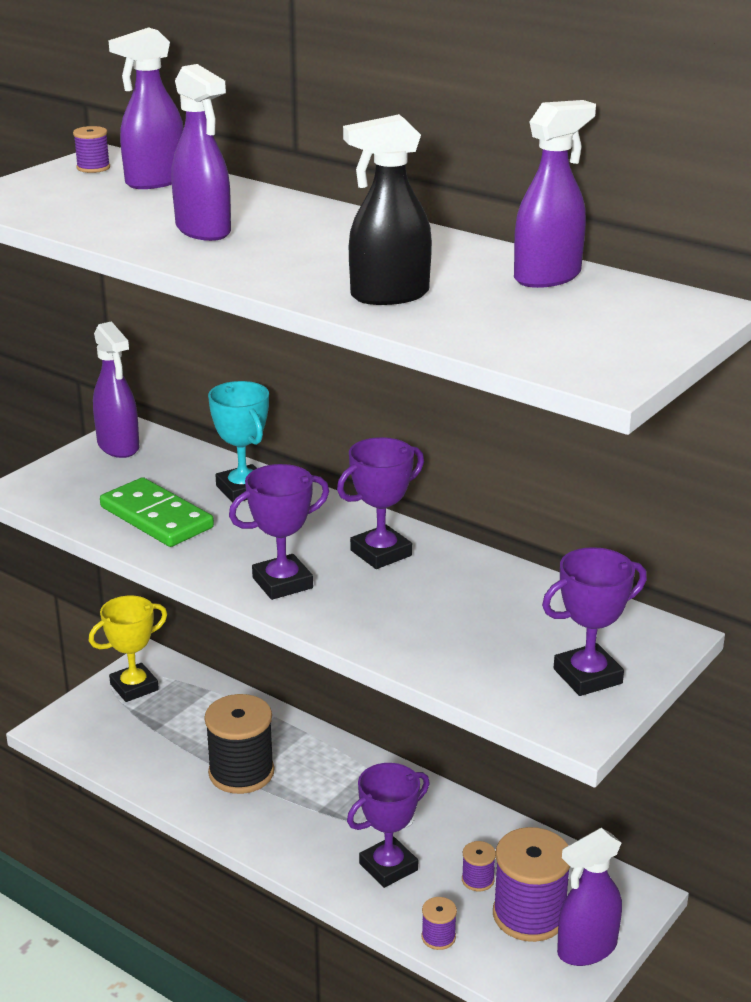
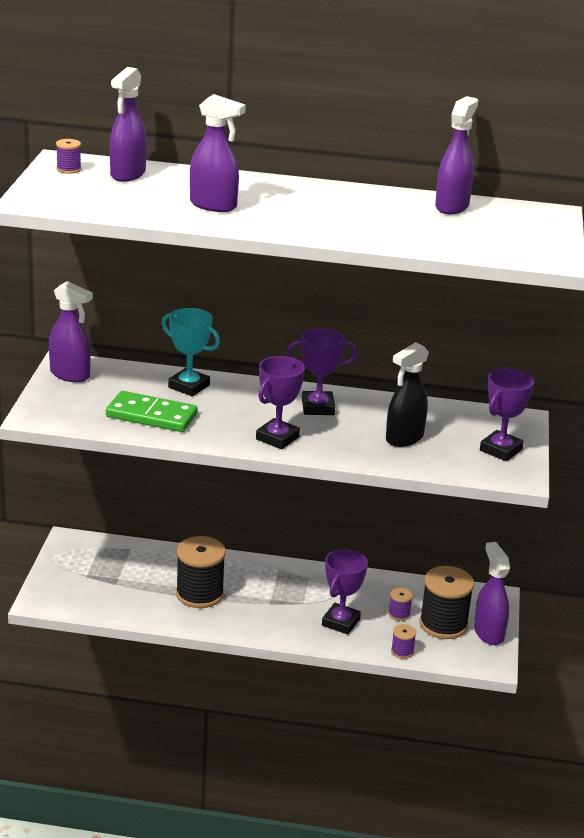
camera: 30 degrees left, 0 degrees up
yellow trophy [89,595,167,702] -> none
purple trophy [337,437,424,569] -> purple trophy turned 60 degrees clockwise [286,328,358,415]
black spray bottle [343,114,432,305] -> black spray bottle moved to [386,342,429,447]
purple spool [493,827,570,942] -> black spool [419,566,474,639]
purple spray bottle [557,828,622,966] -> purple spray bottle turned 135 degrees clockwise [474,542,510,645]

